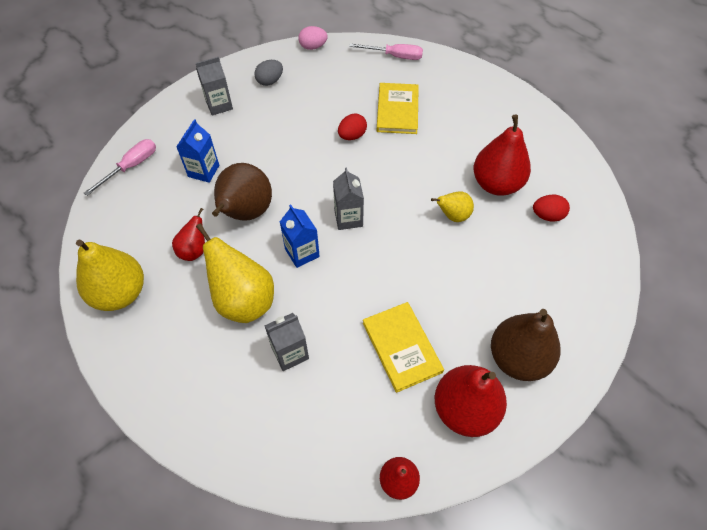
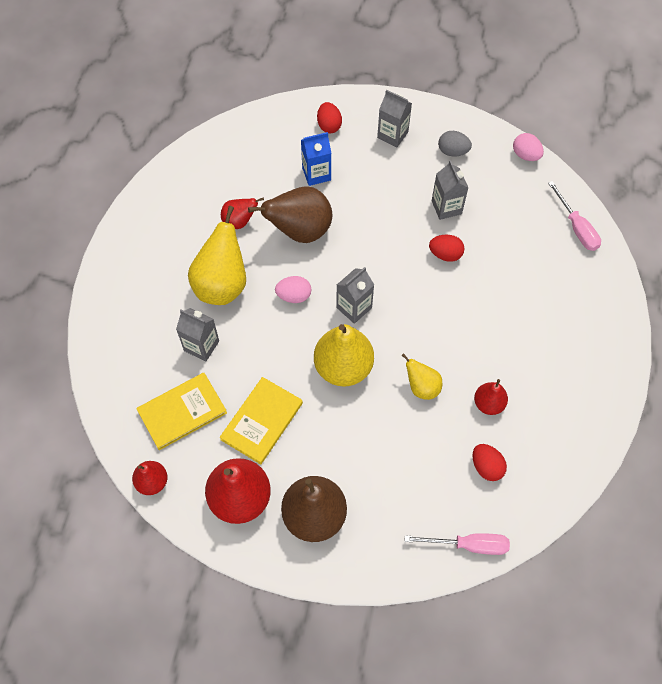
camera: 55 degrees right, 5 degrees up
yellow pear [76,240,144,311] -> yellow pear moved to [314,324,374,387]
pink screwdriver [84,139,156,196] -> pink screwdriver moved to [405,533,510,555]
blue carton [280,205,320,268] -> pink egg [275,276,311,303]
yellow book [377,83,419,134] -> yellow book moved to [136,373,227,450]
red pear [473,114,531,196] -> red pear [474,379,508,415], size x0.54
none -> red egg [317,102,342,133]
none -> grey carton [432,160,468,220]

